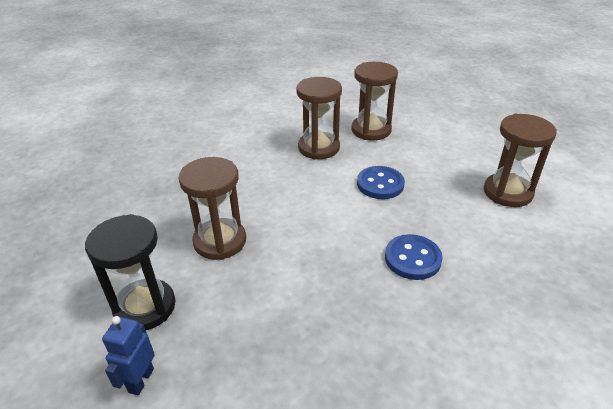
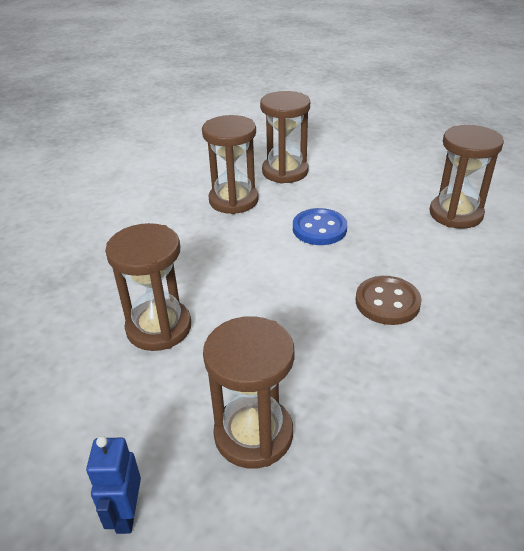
camera: 15 degrees left, 0 degrees up
black hourglass [85,214,175,330] -> none
blue button [385,234,443,280] -> brown button [356,276,422,325]
none -> brown hourglass [203,316,294,468]

